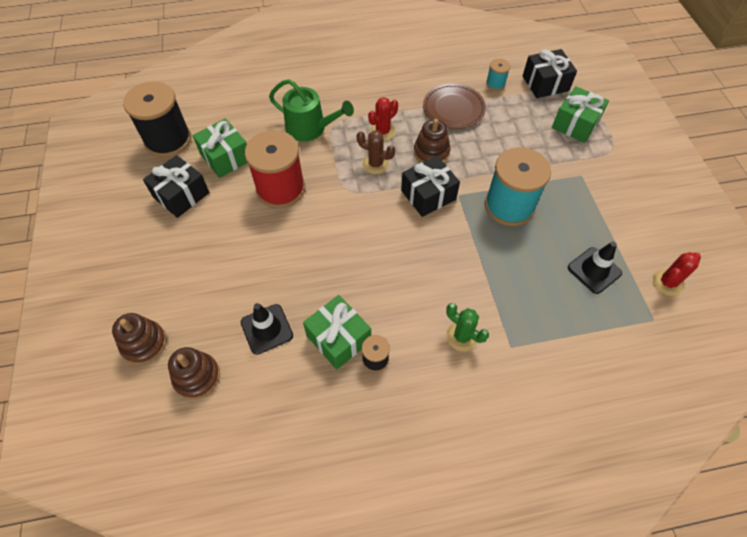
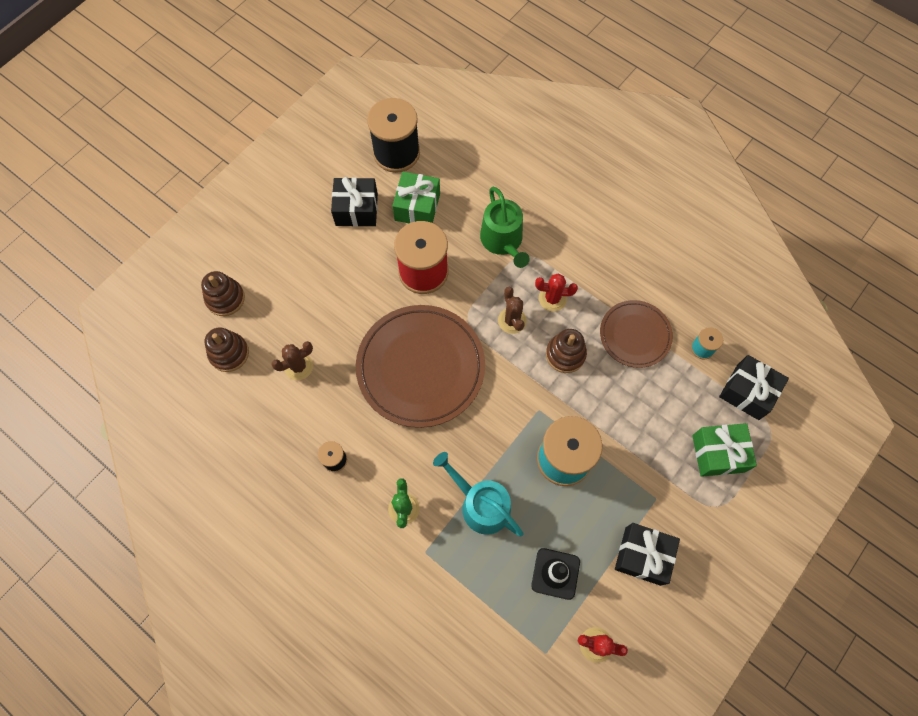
camera: 50 degrees right, 10 degrees up
black traffic cone [241,303,293,355] -> brown cactus [271,341,313,380]
green gift [303,295,371,370] -> none
black gift [401,156,460,217] -> black gift moved to [615,523,680,586]
none -> brown plate [356,305,485,428]
none -> turquoise watering can [433,452,523,536]

